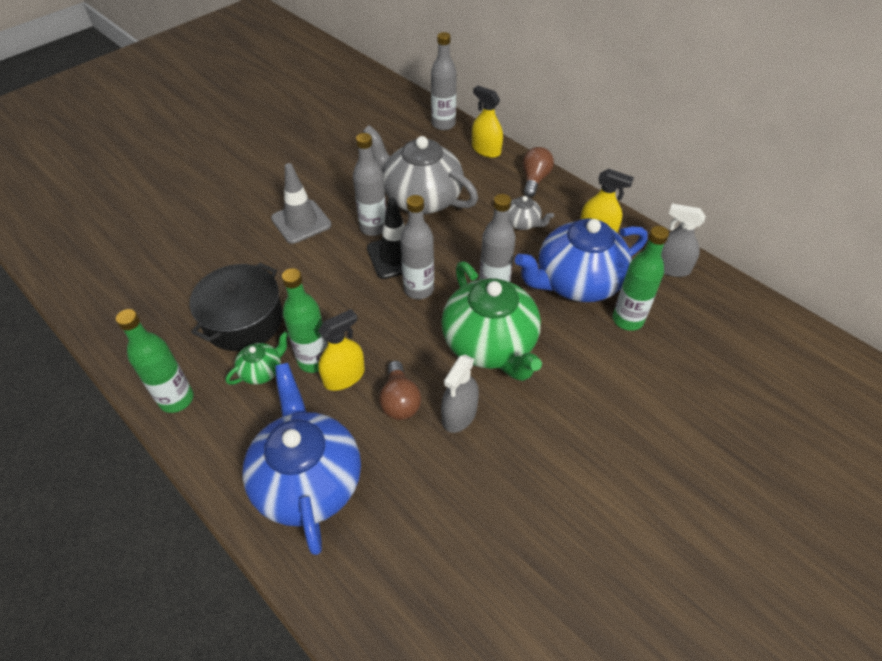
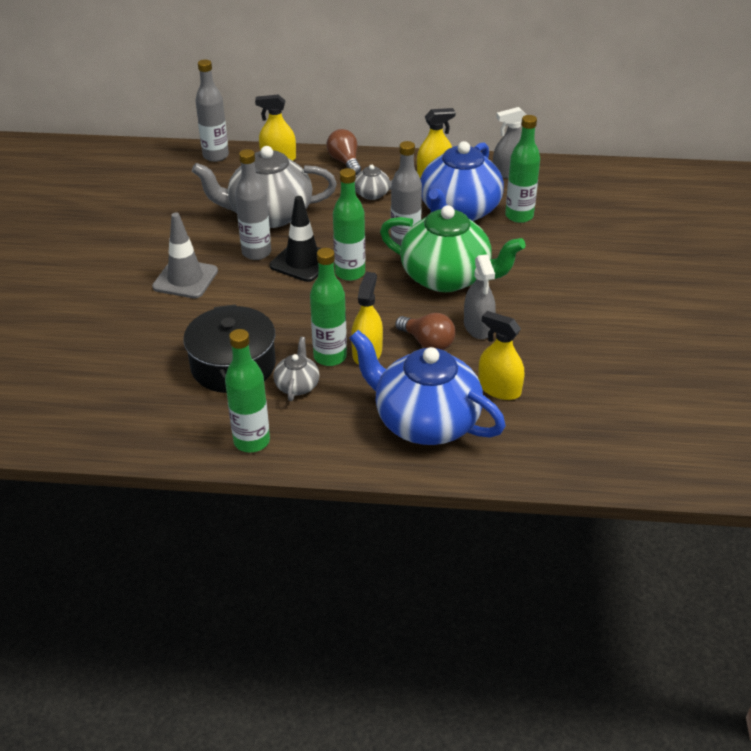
camera: 40 degrees left, 10 degrees down
green teapot [226,331,288,385] -> grey teapot [273,337,319,401]
grey bottle [400,195,434,299] -> green bottle [333,168,365,281]
none -> yellow spray bottle [478,311,524,400]

